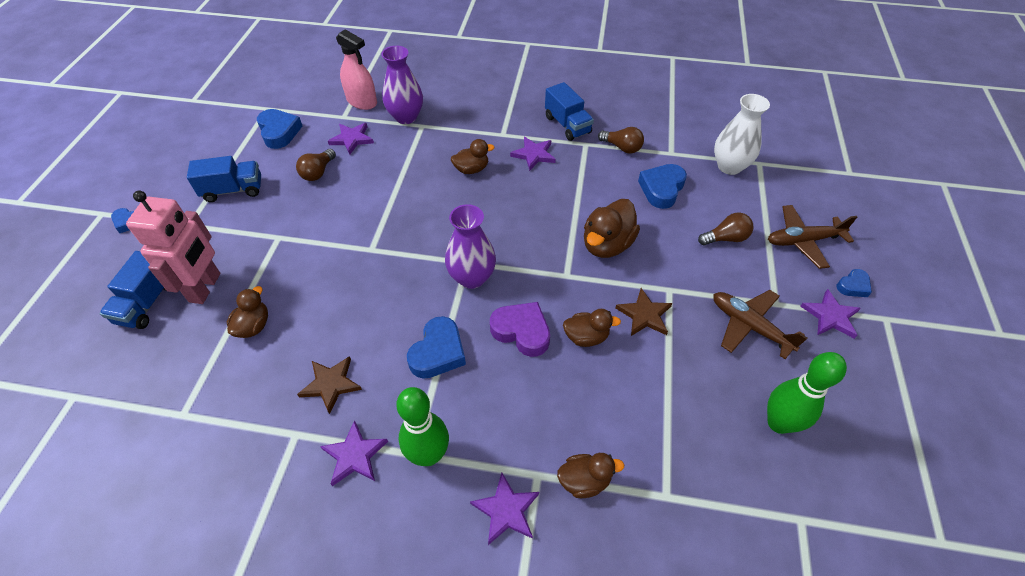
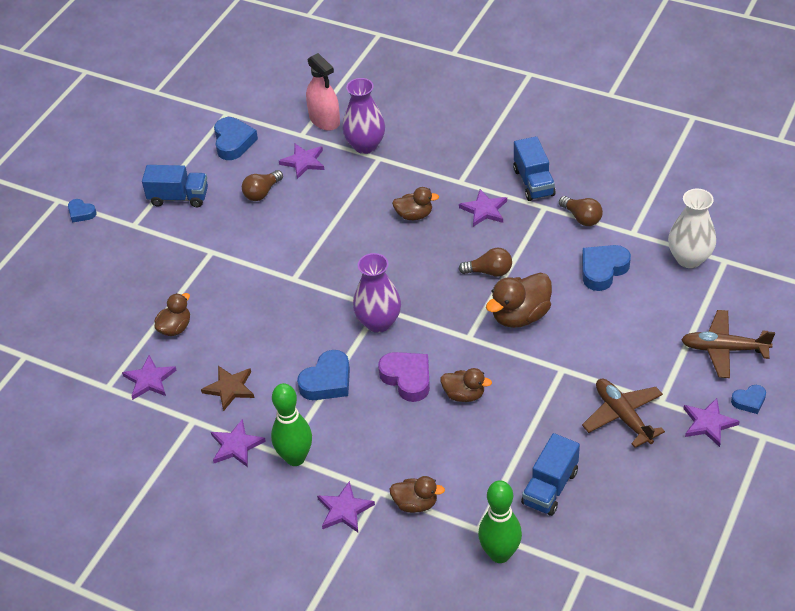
camera: 20 degrees right, 5 degrees down
blue truck [100,251,166,329] -> blue truck moved to [521,433,580,516]
pink robot [126,191,220,304] -> none
brown star [615,288,672,336] -> none
brown light bulb [698,213,754,245] -> brown light bulb moved to [459,248,512,277]
green bowling pin [767,352,847,434] -> green bowling pin moved to [478,480,522,563]
none -> purple star [122,355,177,400]

